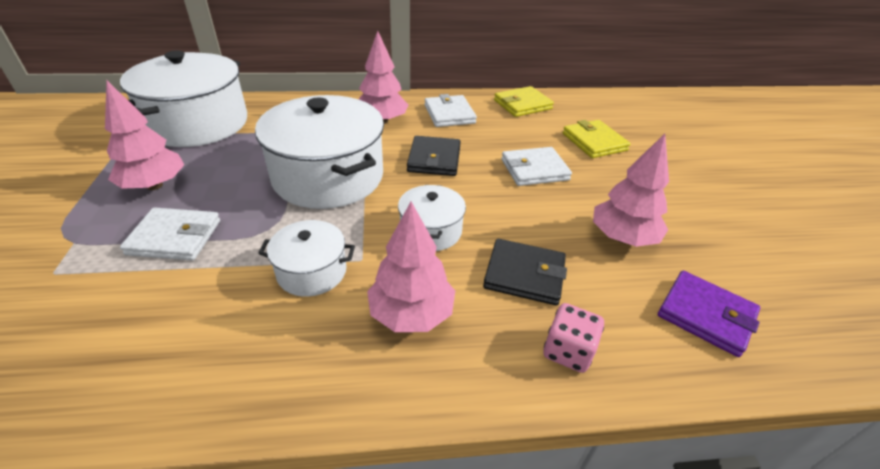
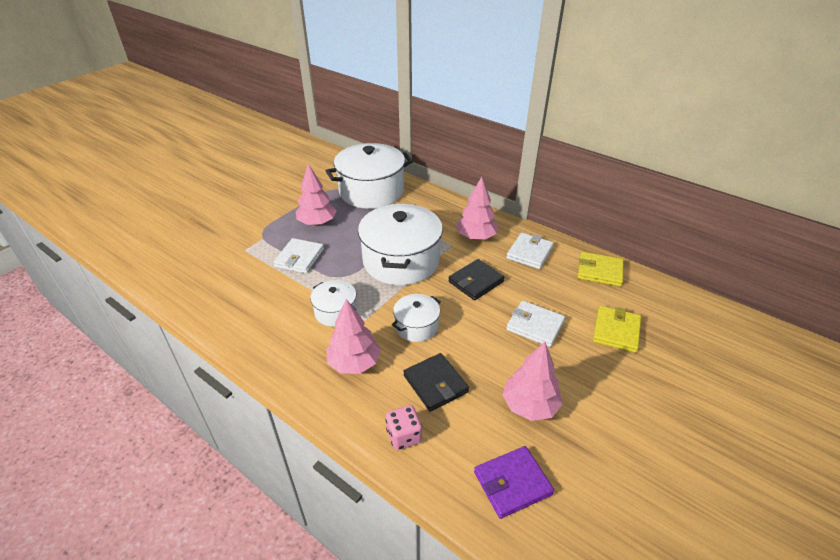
camera: 45 degrees right, 0 degrees up
white wallet [120,207,220,261] -> white wallet turned 60 degrees clockwise [273,238,324,273]
purple wallet [658,271,760,357] -> purple wallet turned 75 degrees clockwise [474,446,554,519]

